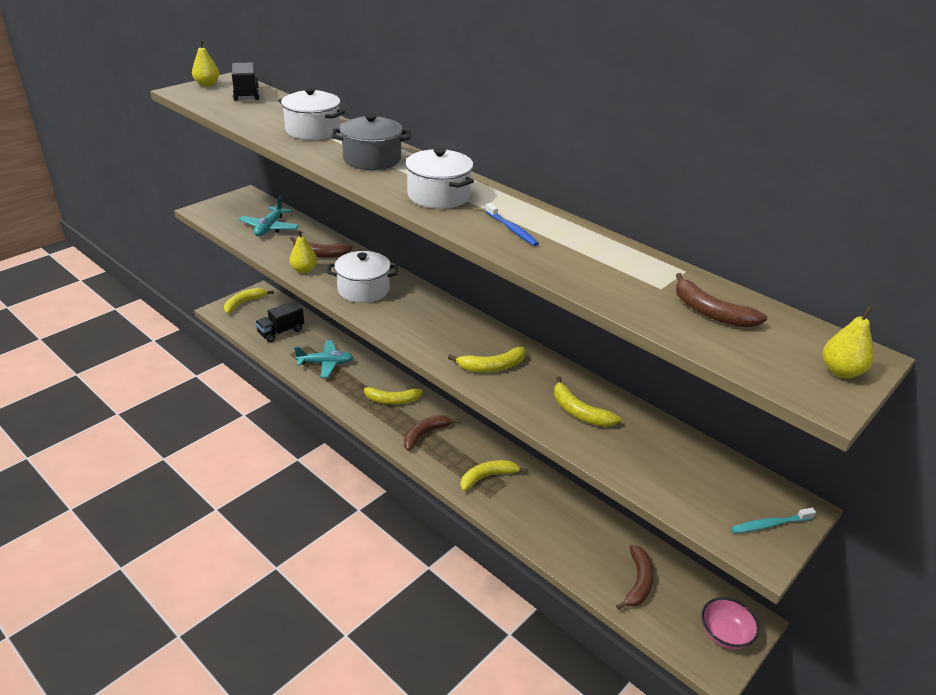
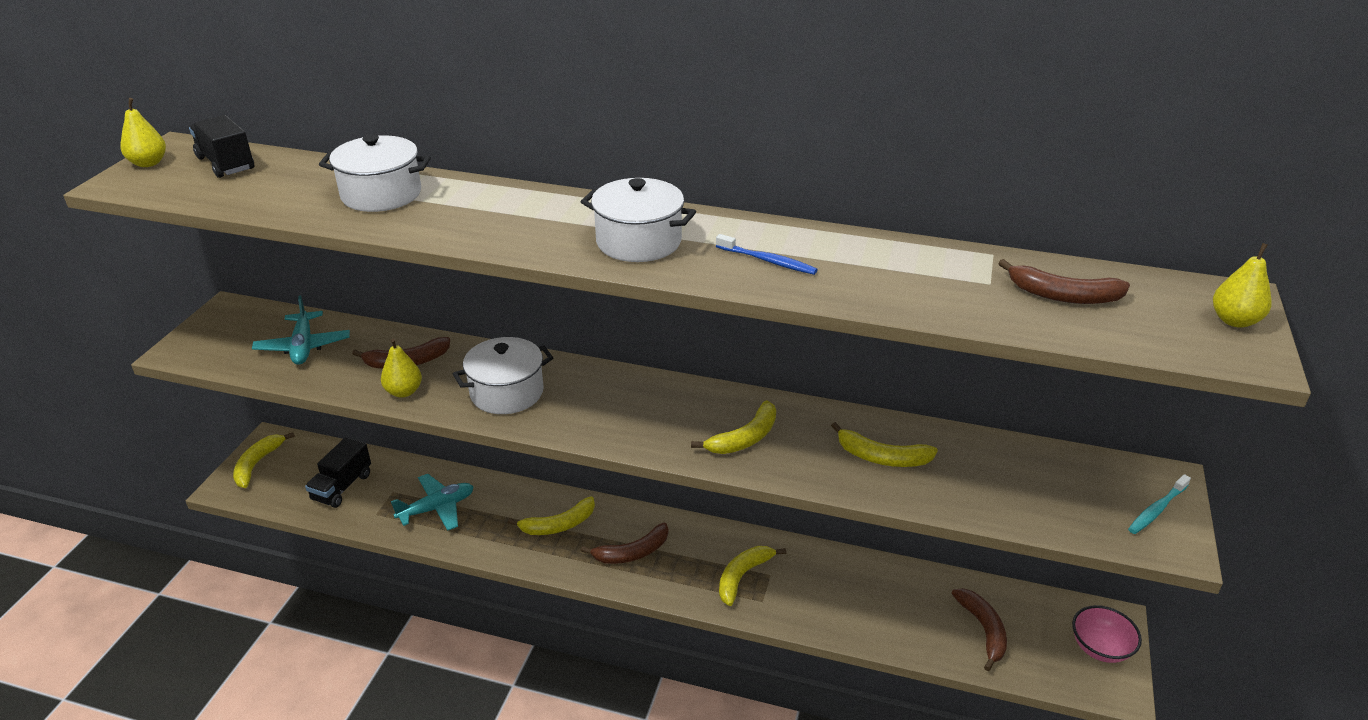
camera: 25 degrees left, 0 degrees up
grey pot [332,114,410,170] -> none
brown banana [404,415,460,451] -> brown banana turned 135 degrees counterclockwise [581,523,668,564]

